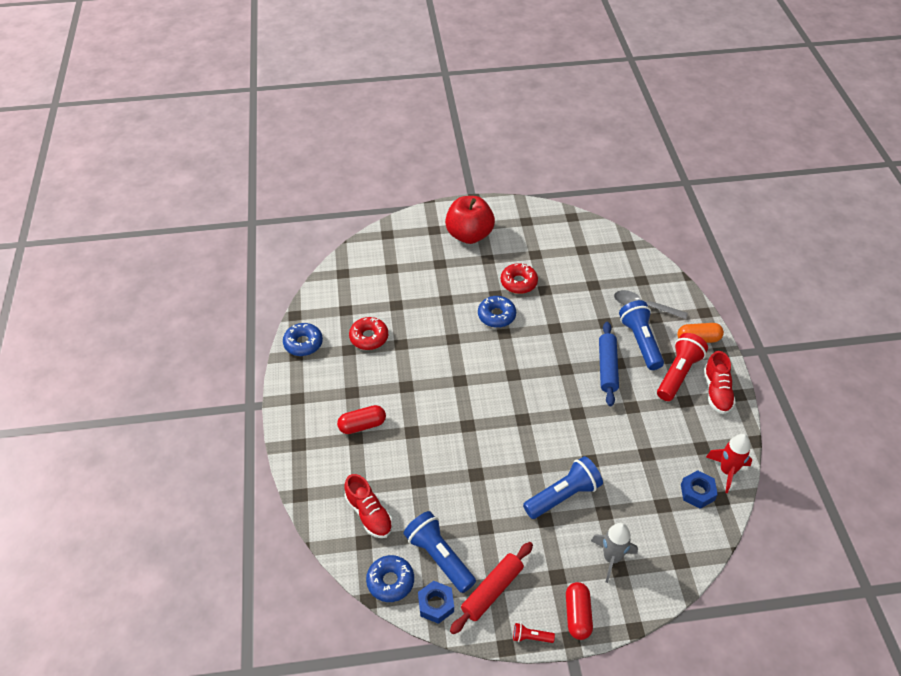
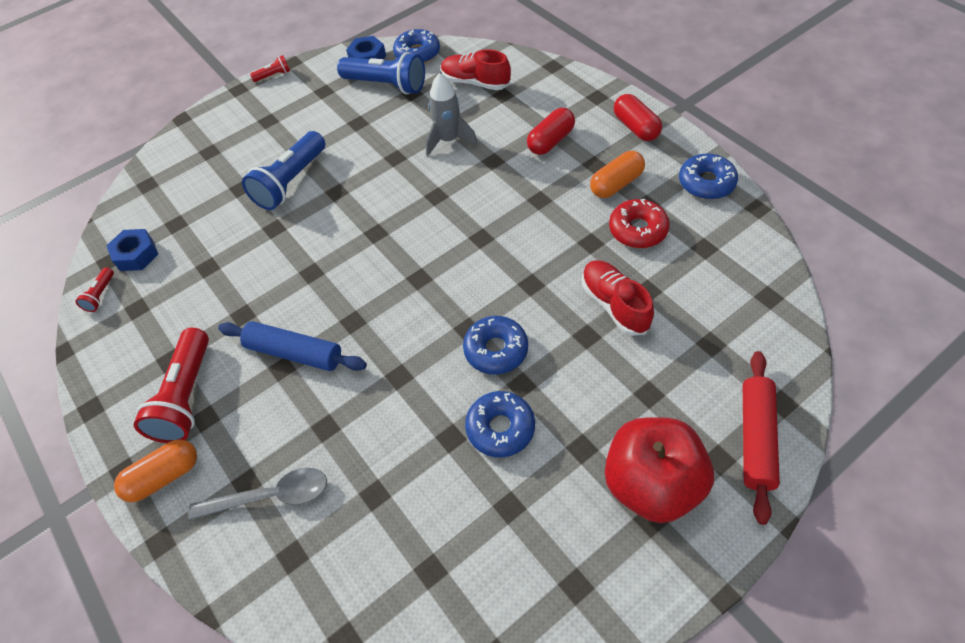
camera: 155 degrees right, 5 degrees up
red rolling pin [450,542,533,634] -> red rolling pin moved to [743,351,780,525]
red donut [501,263,538,294] -> blue donut [465,391,535,458]
red capsule [566,582,593,640] -> red capsule moved to [614,94,662,141]
grey rocket [591,523,638,583] -> grey rocket moved to [426,73,478,156]
blue rolling pin [599,322,619,406] -> blue rolling pin turned 45 degrees counterclockwise [218,321,367,371]
blue flashlight [619,300,664,370] -> none
red shoe [704,351,736,414] -> red shoe moved to [582,260,654,336]
red rocket [706,434,752,493] -> red flashlight [75,267,114,312]
none -> orange capsule [590,151,645,198]

